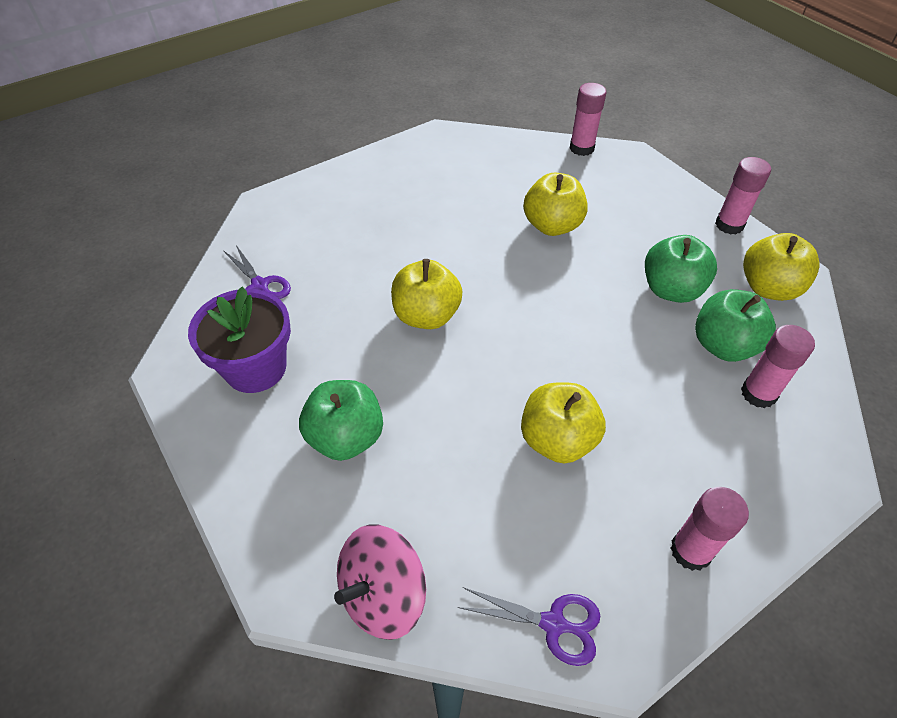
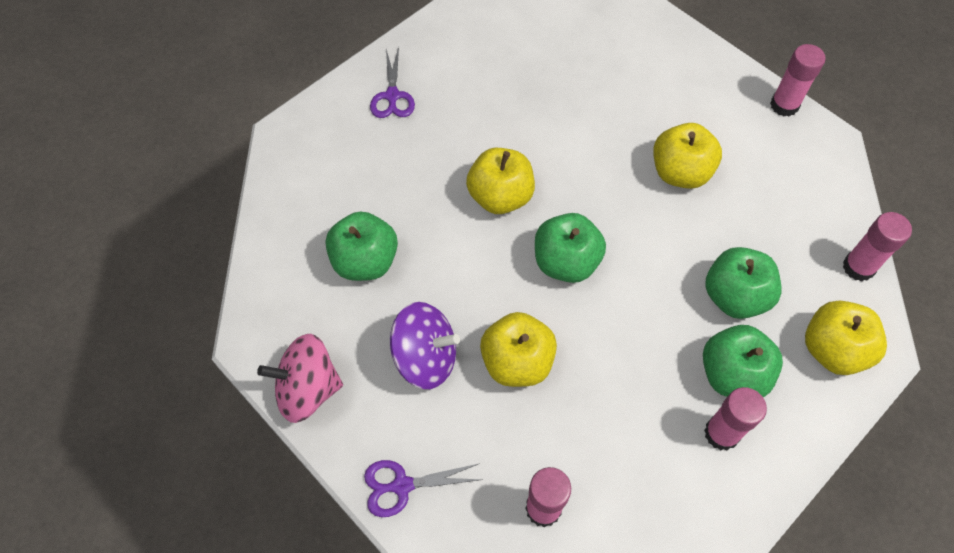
camera: 35 degrees right, 10 degrees up
purple flower pot [188,287,291,393] -> none
purple scissors [458,587,600,666] -> purple scissors turned 120 degrees clockwise [364,460,483,517]
none -> purple spinning top [390,302,460,389]
none -> green apple [535,213,606,283]

